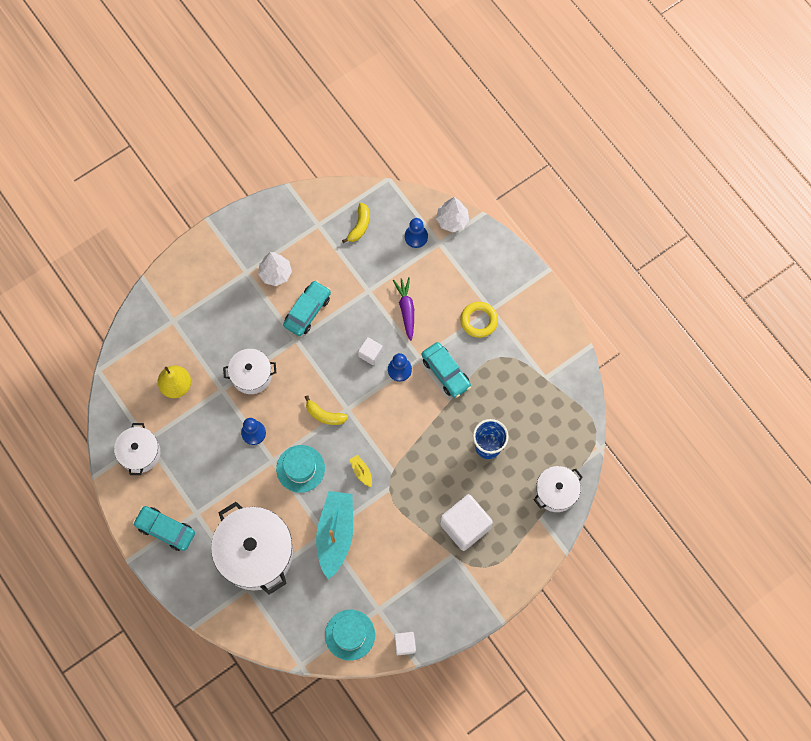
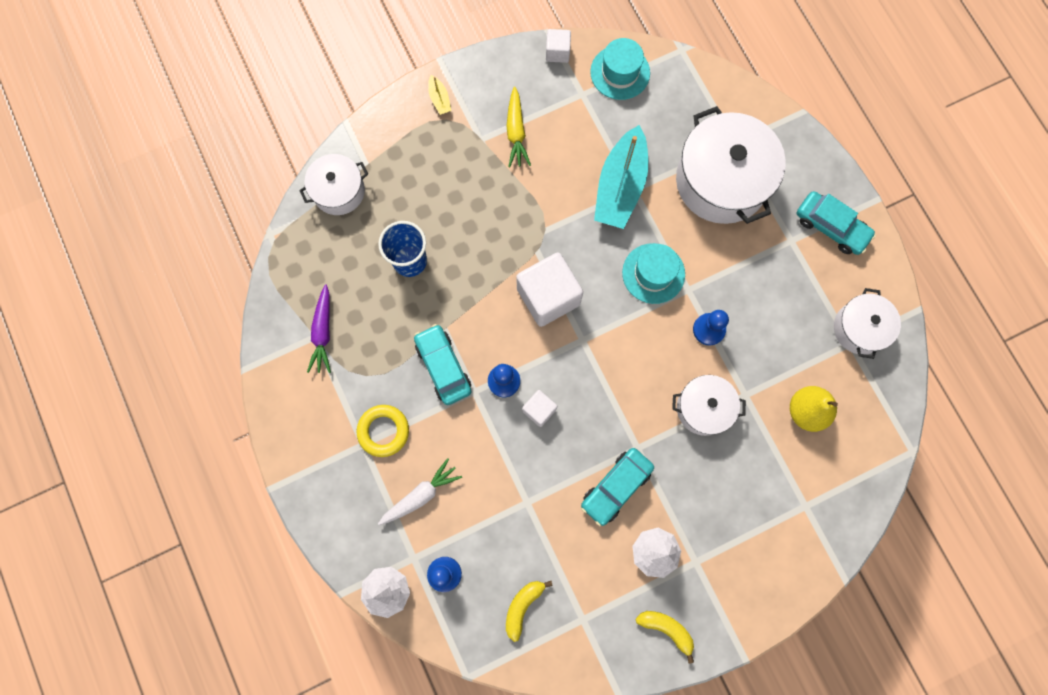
camera: 170 degrees left, 5 degrees up
yellow banana [305,395,348,425] -> yellow banana moved to [636,611,694,664]
yellow boat [349,455,372,487] -> yellow boat moved to [428,75,451,115]
purple carrot [393,277,414,341] -> purple carrot moved to [307,284,331,373]
white cube [440,494,493,551] -> white cube moved to [516,252,583,327]
none -> white carrot [378,458,462,525]
none -> yellow carrot [506,87,531,167]

